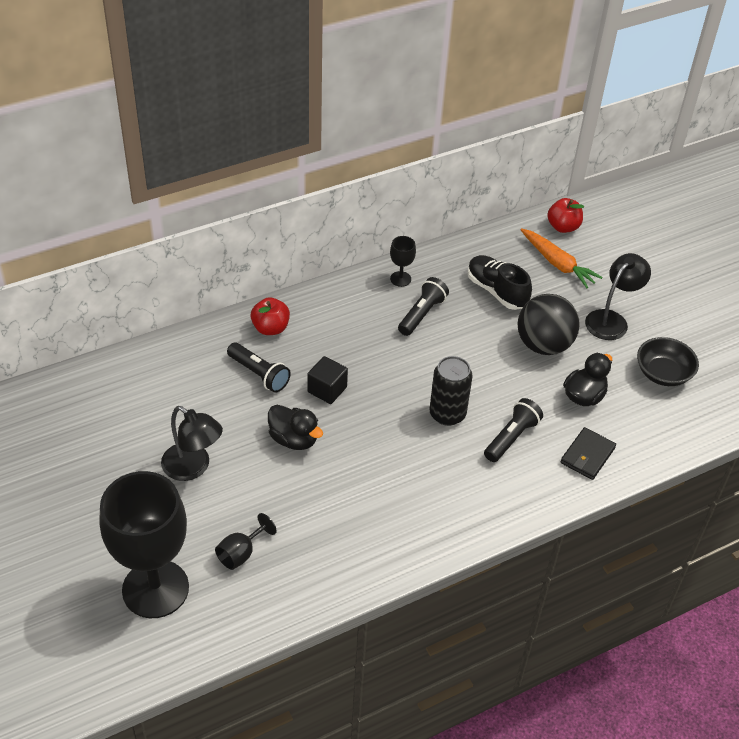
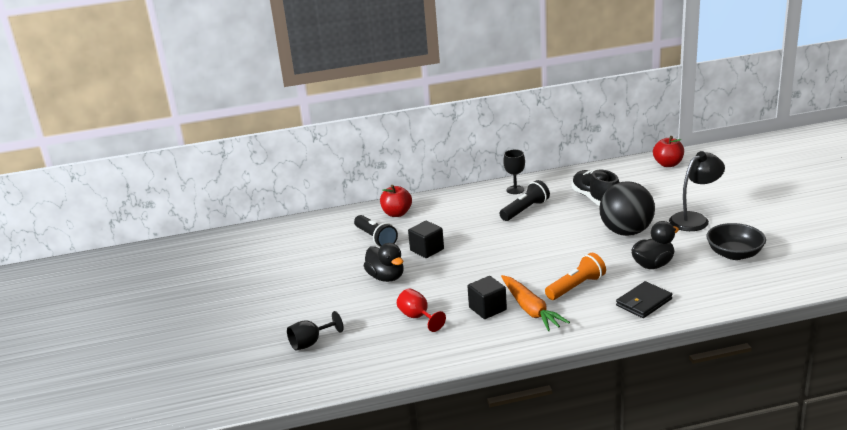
camera: 20 degrees right, 20 degrees down
black goblet [99,471,189,618] -> none
black lamp [161,406,223,481] -> none
black can [429,356,473,426] -> none
black flashlight [484,398,543,462] -> orange flashlight [545,253,606,300]
orange carrot [520,228,602,288] -> orange carrot moved to [501,275,570,331]
none -> red goblet [397,288,446,332]
none -> black cube [467,276,507,319]

